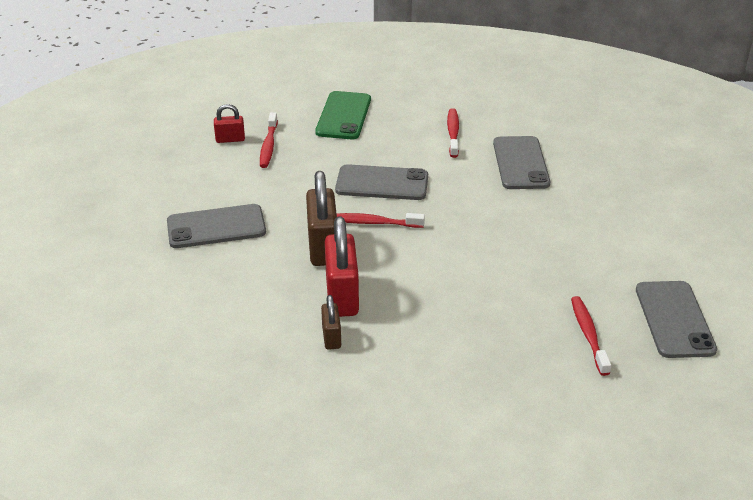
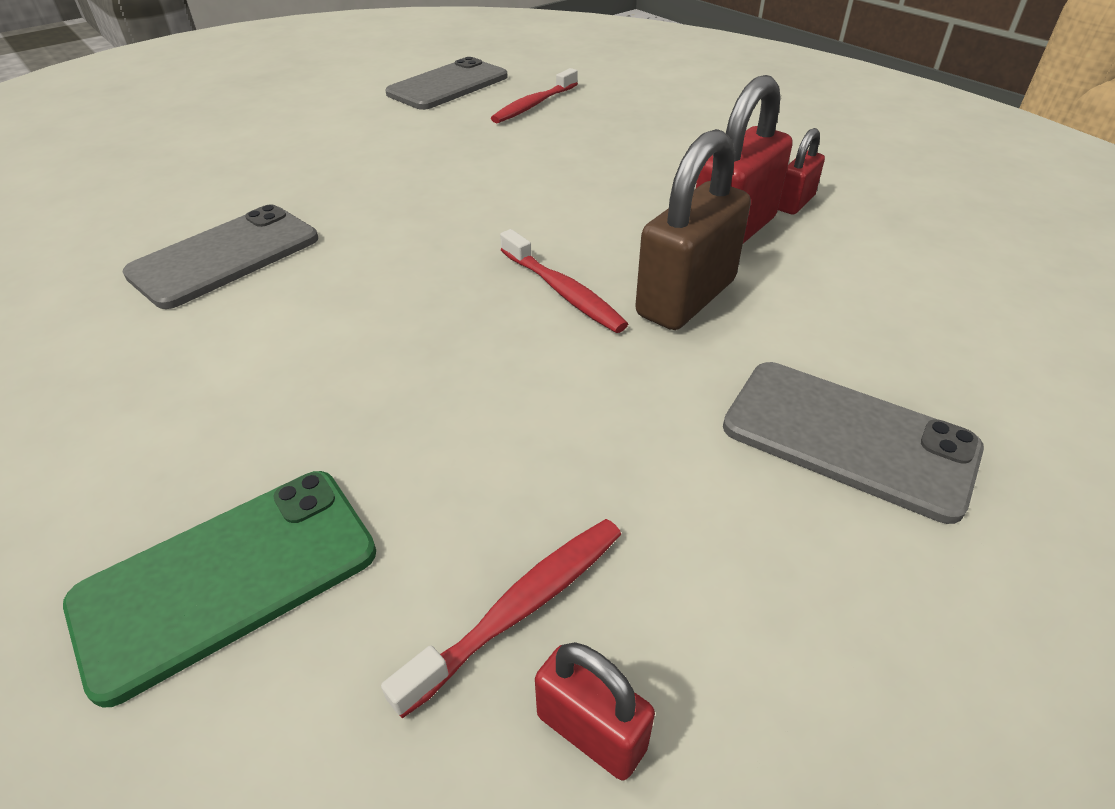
camera: 135 degrees left, 5 degrees up
brown padlock [321,295,341,350] -> red padlock [778,128,825,214]
grey phone [335,164,428,200] -> none
red toothbrush [447,108,459,158] -> none

